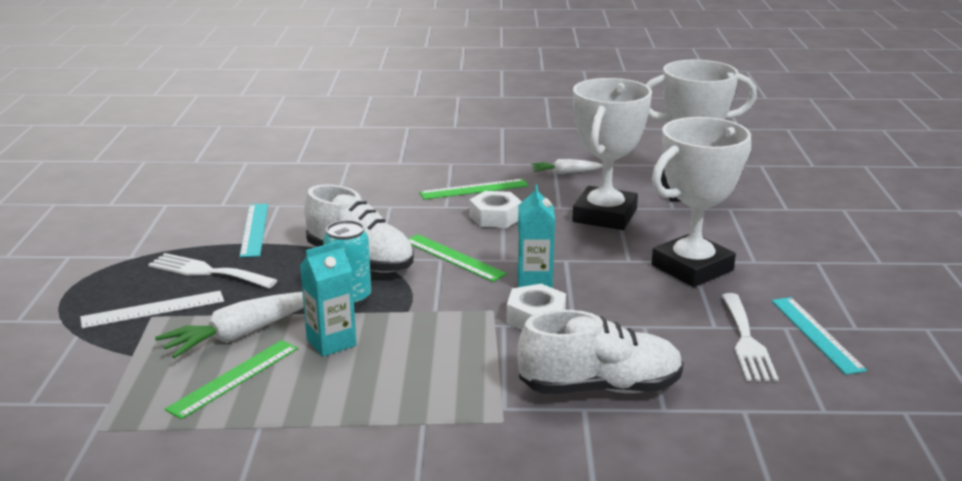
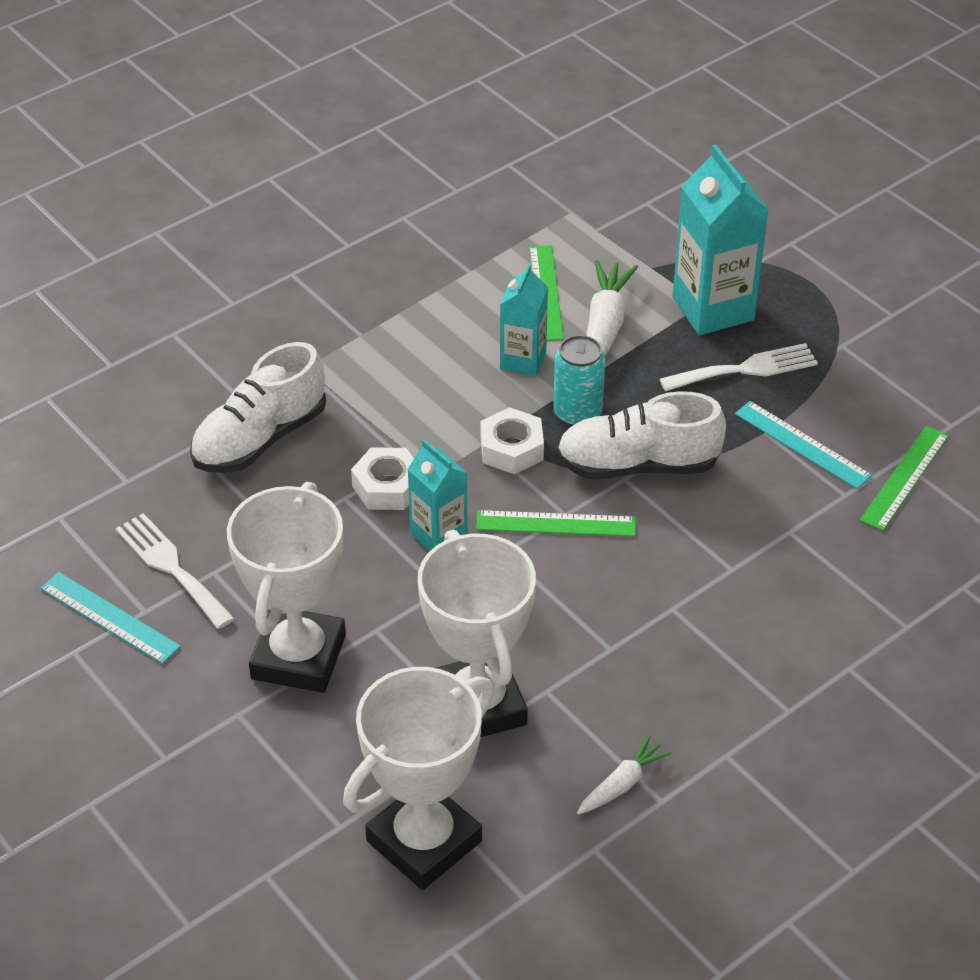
camera: 140 degrees right, 20 degrees up
white ruler [80,291,224,328] -> turquoise carton [672,144,769,335]
green ruler [419,179,529,200] -> green ruler moved to [860,426,949,531]
white nut [469,191,522,228] -> white nut moved to [480,407,544,474]

